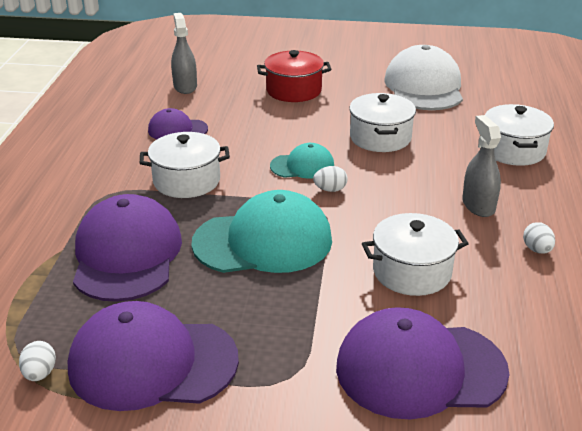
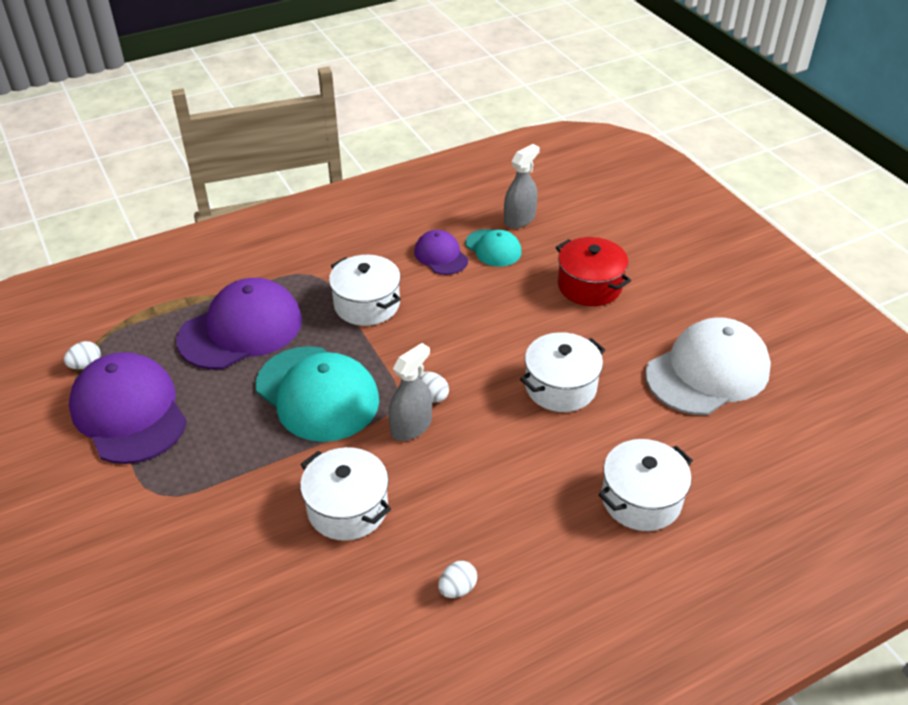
camera: 55 degrees right, 10 degrees up
turquoise cap [270,143,334,179] -> turquoise cap moved to [465,229,522,267]
purple cap [336,307,509,419] -> none
grey spray bottle [462,115,501,217] -> grey spray bottle moved to [389,343,432,441]

